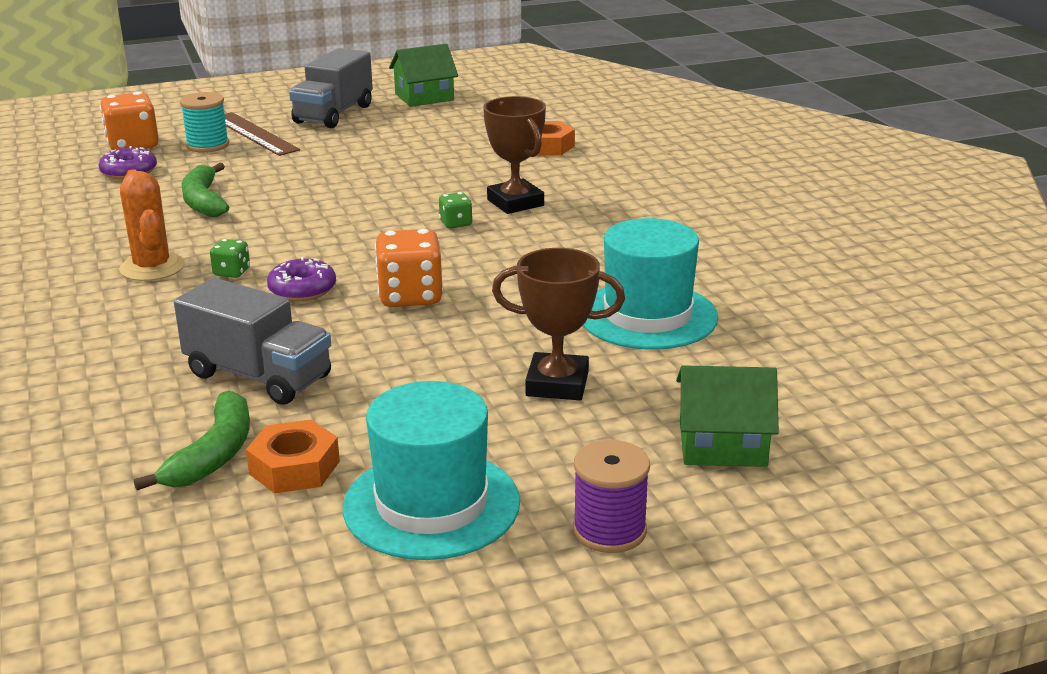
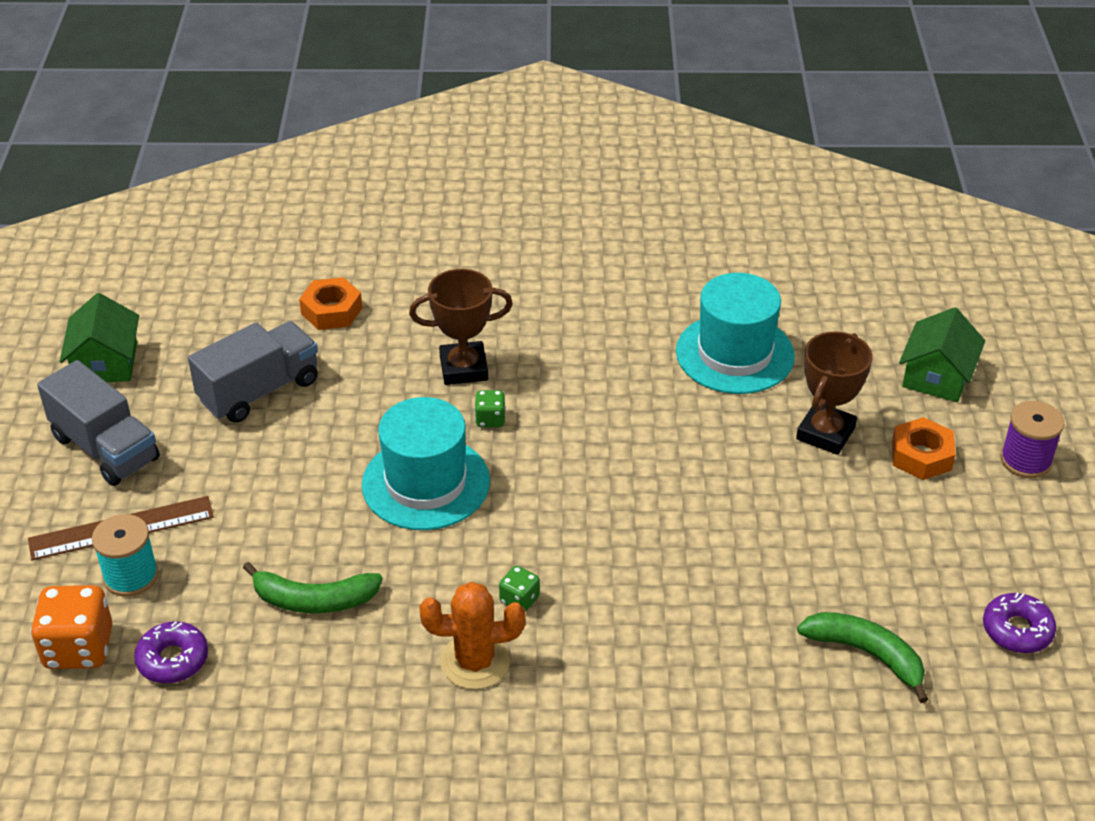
camera: 70 degrees left, 15 degrees up
grey truck [174,278,331,405] -> grey truck moved to [188,321,318,423]
orange nut [246,420,340,493] -> orange nut moved to [892,417,956,480]
purple donut [267,257,336,301] -> purple donut moved to [983,593,1056,653]
turquoise hat [343,381,520,560] -> turquoise hat moved to [362,397,490,530]
orange dice [375,229,444,307] -> none

